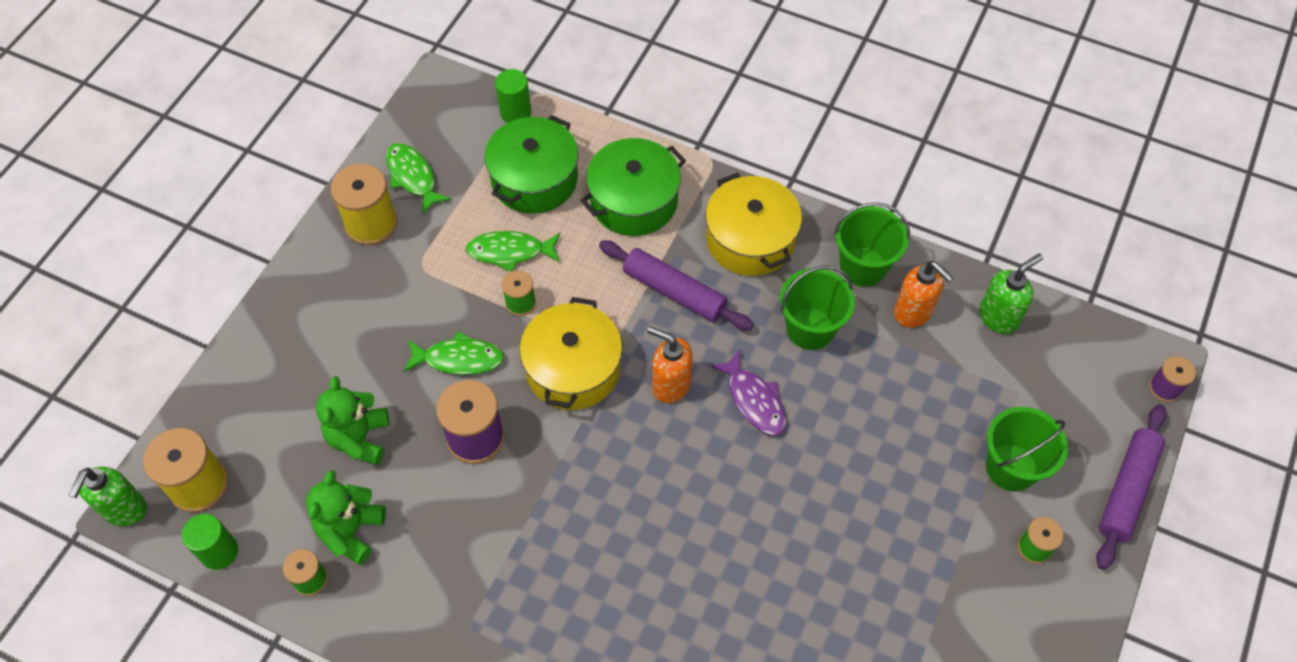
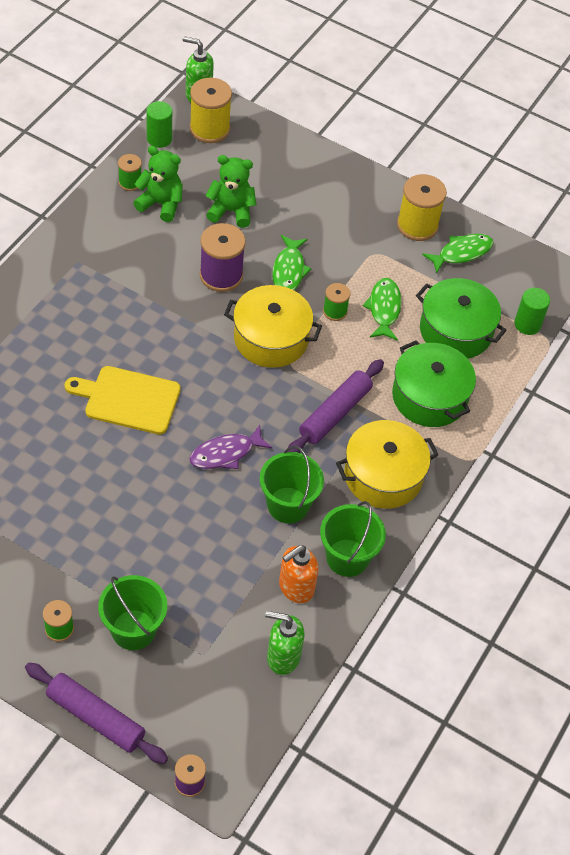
camera: 90 degrees right, 5 degrees down
orange soap dispenser [647,326,693,403] -> none
green soap dispenser [979,253,1043,334] -> green soap dispenser turned 135 degrees clockwise [265,611,305,675]
none -> yellow cutting board [65,366,181,435]

